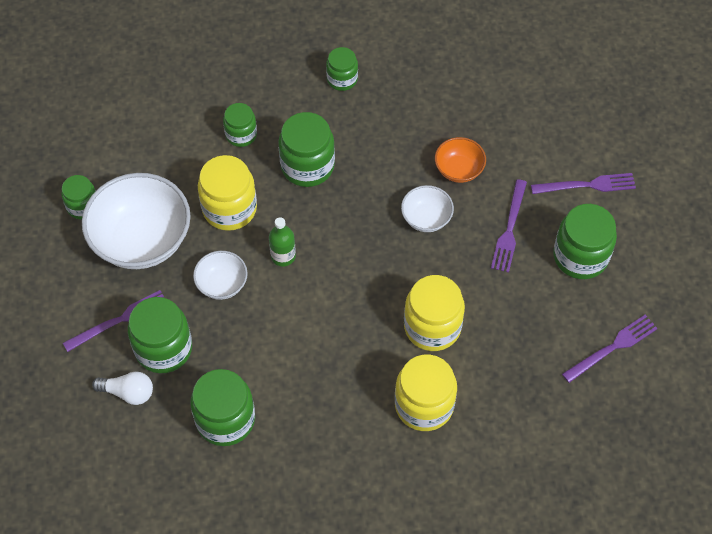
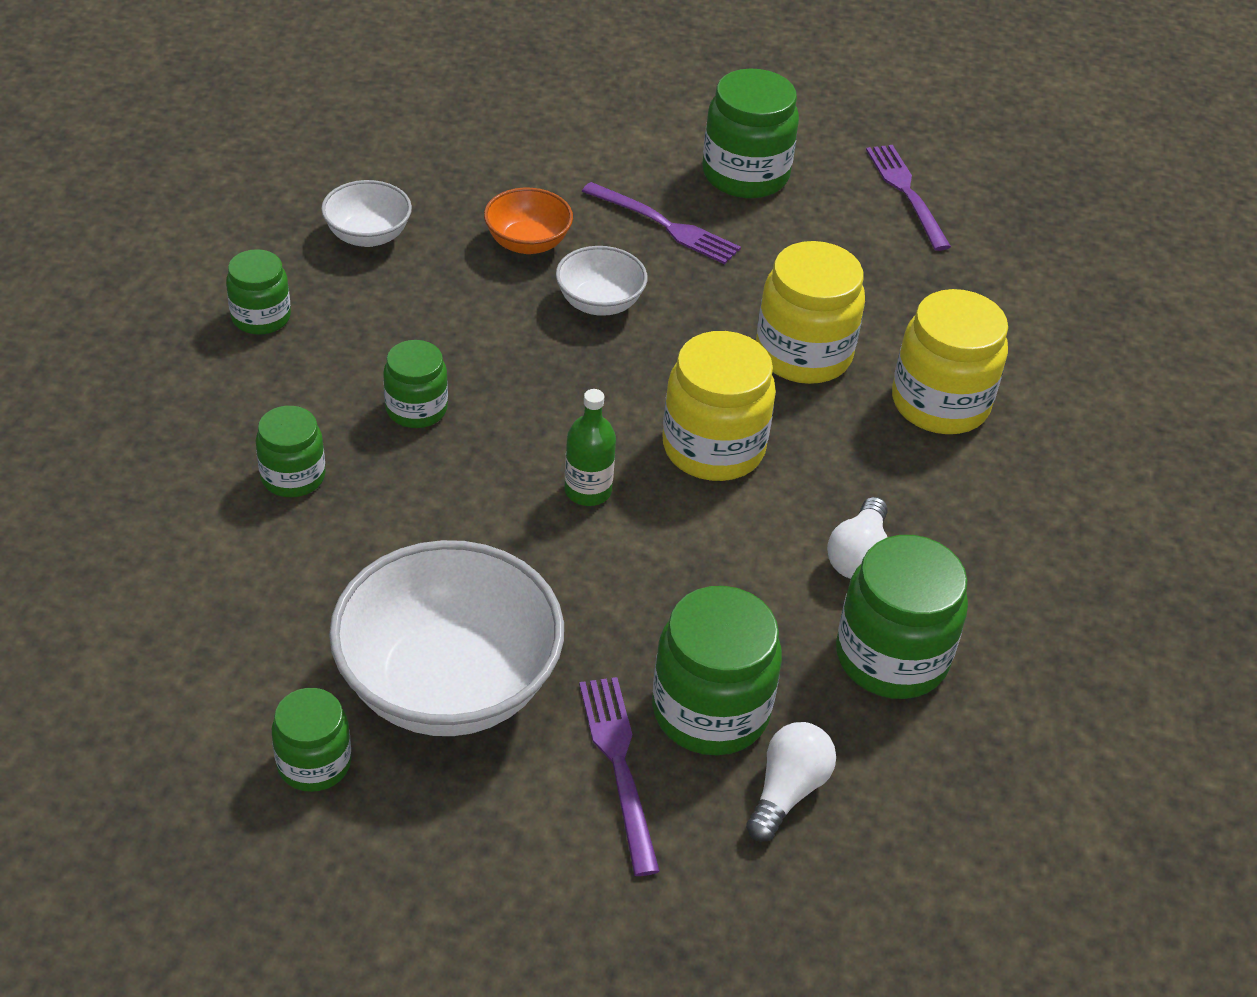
camera: 75 degrees left, 15 degrees down
white bowl [193,251,248,300] -> white bowl moved to [321,180,412,247]
yellow jar [198,155,257,231] -> yellow jar moved to [663,331,776,481]
green jar [278,112,335,187] -> green jar [383,340,448,428], size x0.60
purple fork [531,173,636,194] -> none
none -> white light bulb [827,497,888,579]

